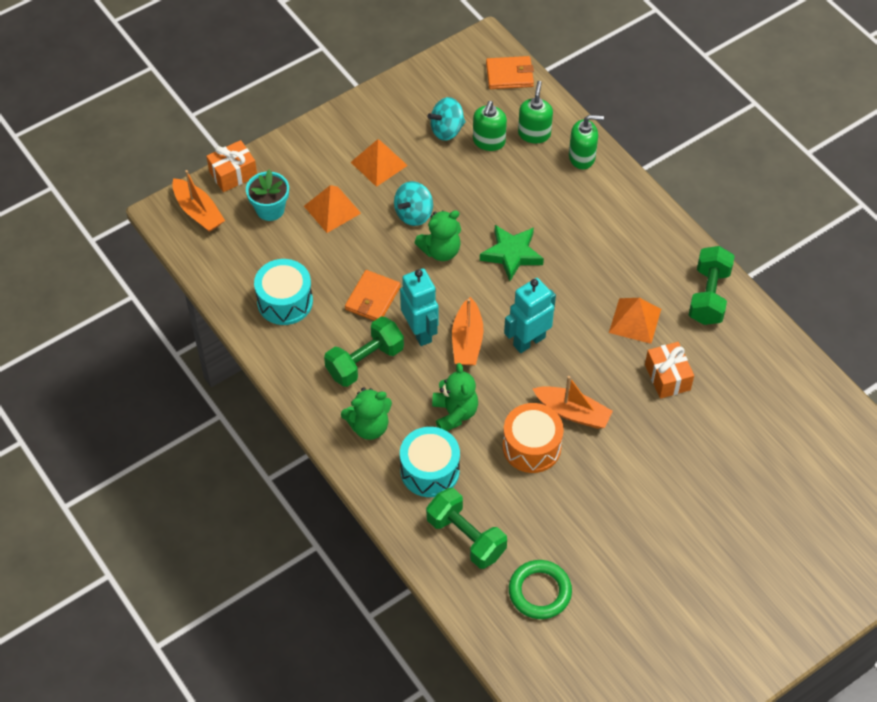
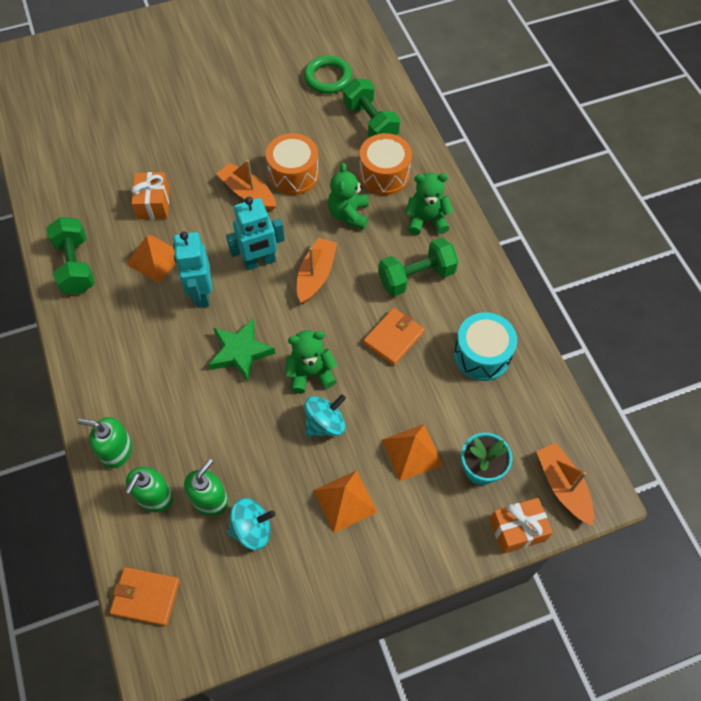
camera: 165 degrees left, 5 degrees up
turquoise robot [400,268,438,346] -> turquoise robot moved to [173,231,212,308]
turquoise drum [400,427,460,497] -> orange drum [359,133,412,195]
green dumbbell [689,246,734,325] -> green dumbbell turned 45 degrees counterclockwise [46,217,95,294]

